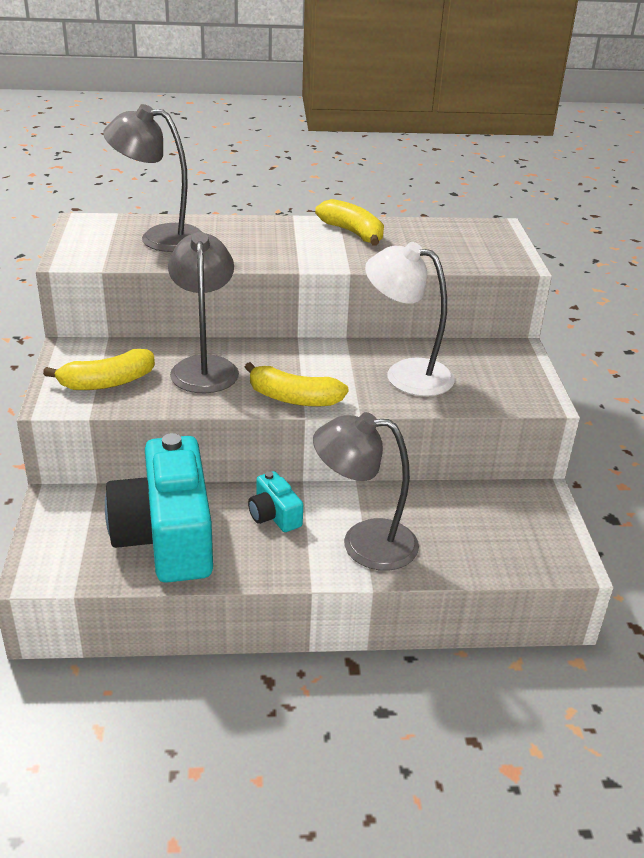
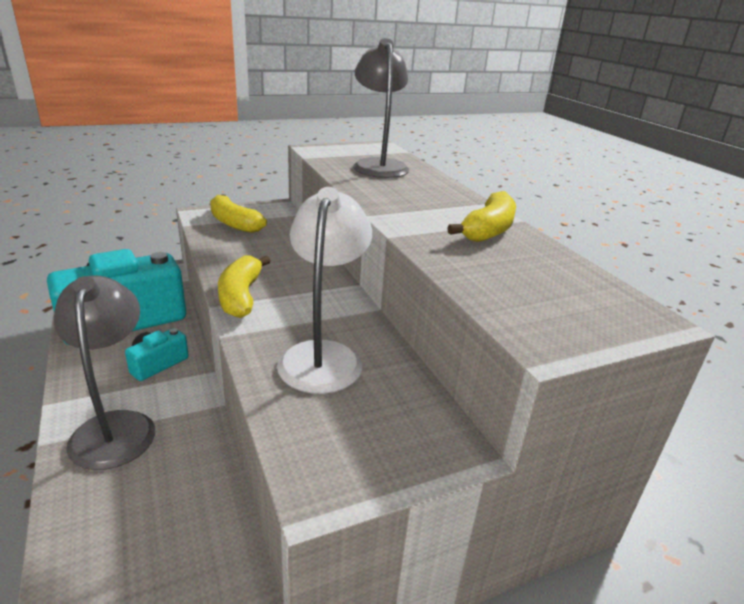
camera: 70 degrees right, 5 degrees down
grey lamp [168,232,239,393] -> none

